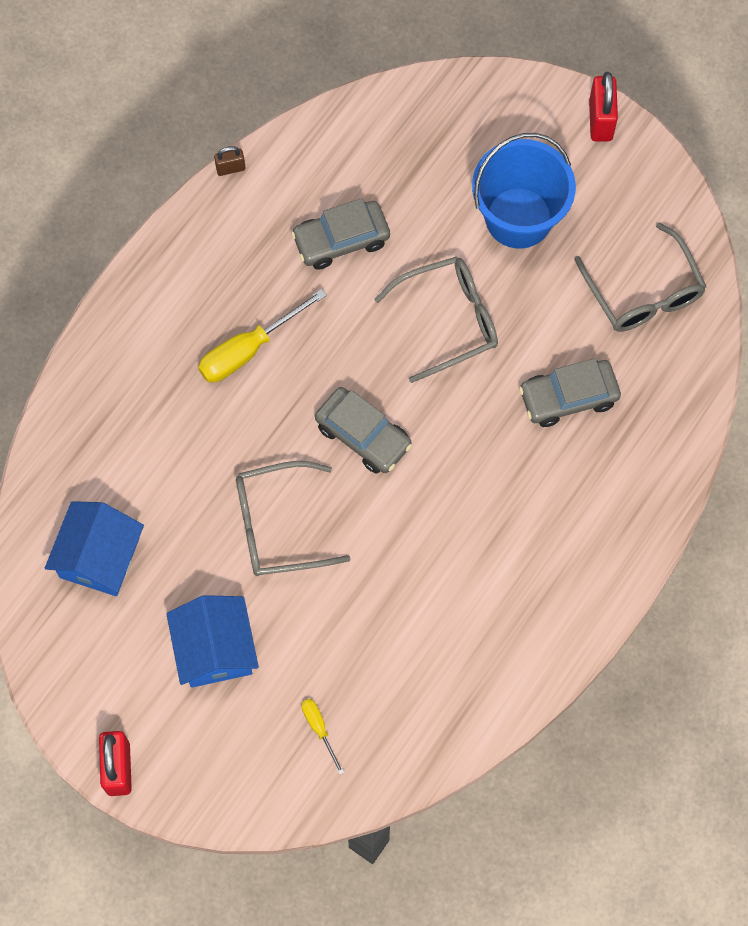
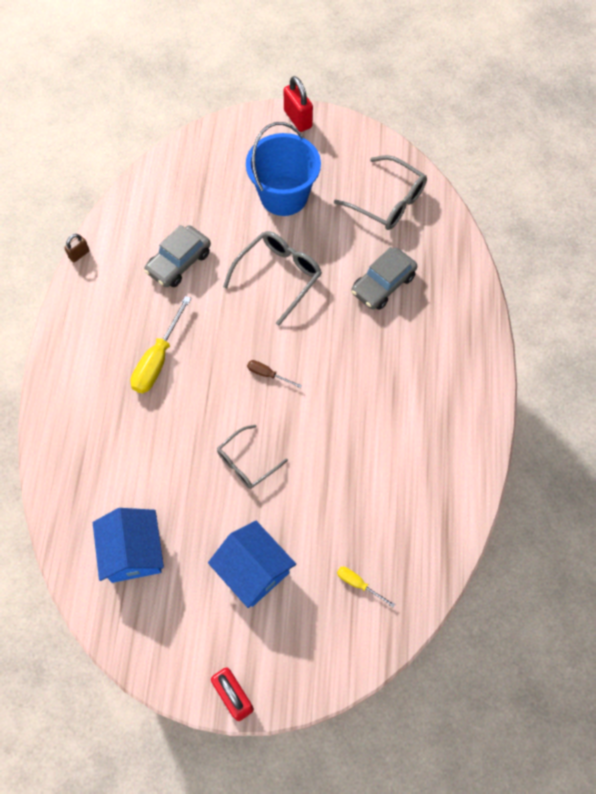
camera: 30 degrees left, 5 degrees down
grey glasses [236,461,350,576] -> grey glasses [217,425,288,489], size x0.66
grey car [315,387,412,474] -> brown screwdriver [247,360,302,388]

